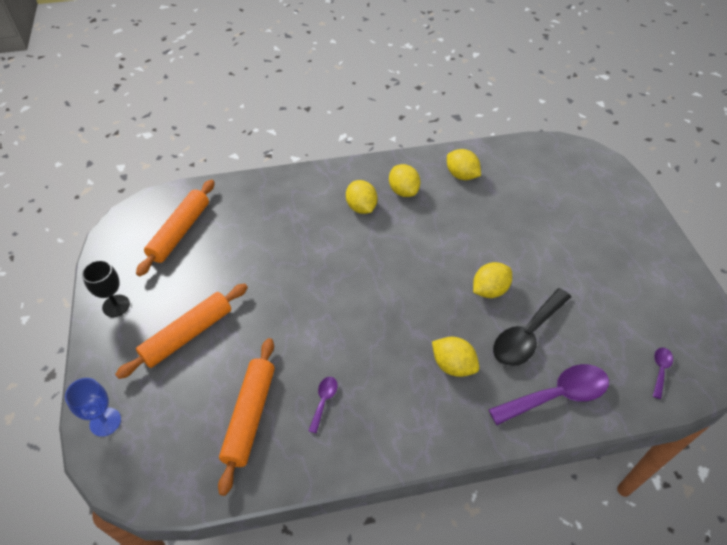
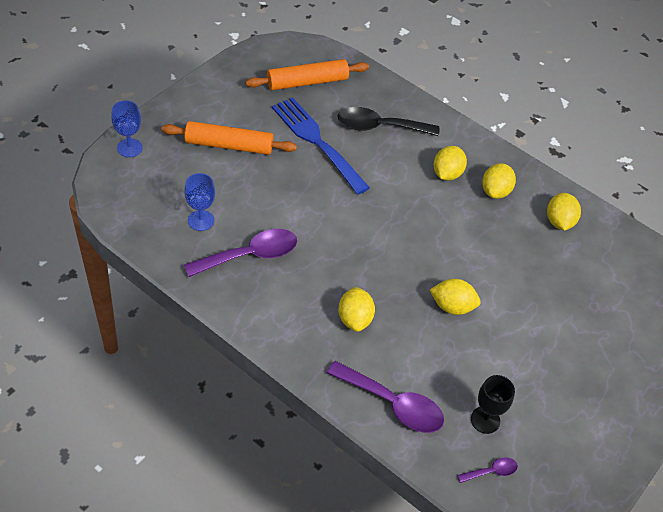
camera: 45 degrees right, 0 degrees up
black goblet [82,260,130,317] -> black goblet moved to [471,375,515,434]
orange rolling pin [218,338,275,496] -> blue goblet [185,173,215,231]
purple spoon [309,377,338,433] -> purple spoon [184,229,297,277], size x2.11
black spoon [493,288,571,366] -> black spoon moved to [338,107,439,136]
none -> blue fork [272,97,370,195]

